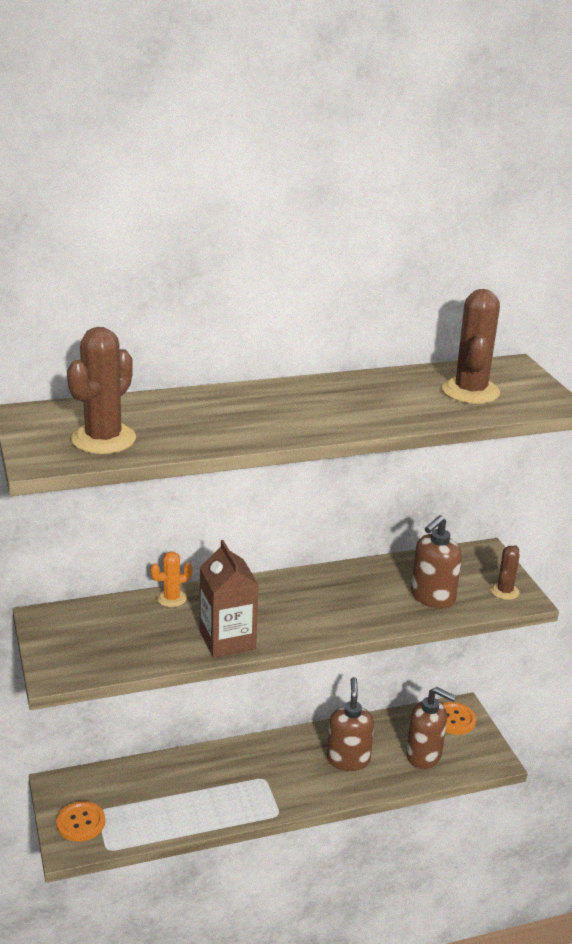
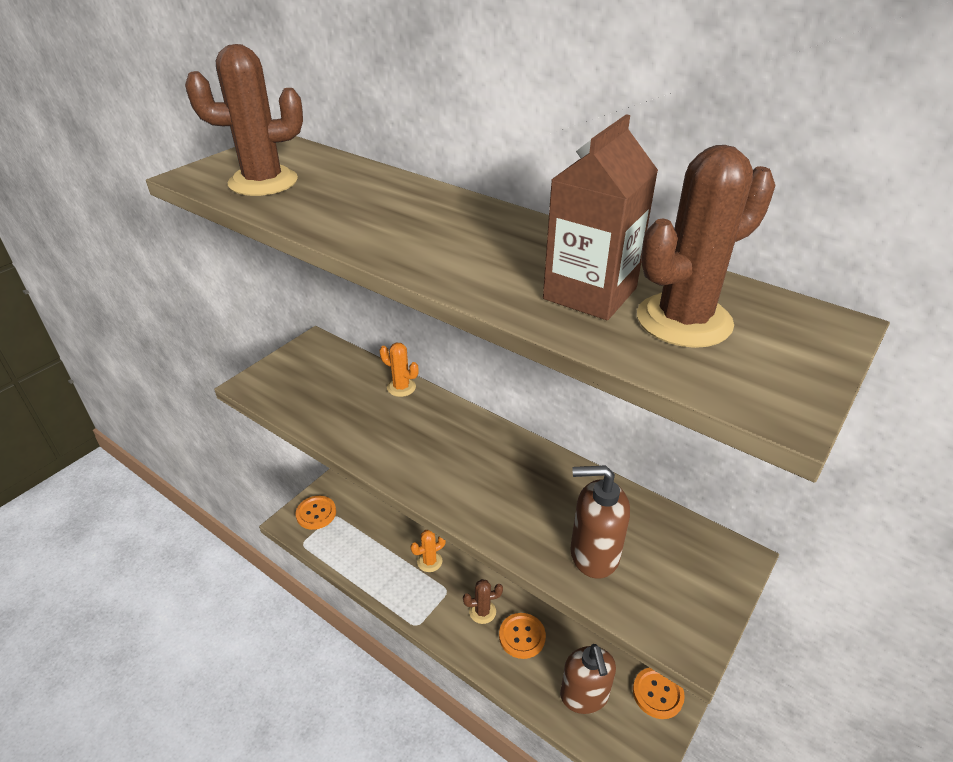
camera: 55 degrees right, 10 degrees up
brown carton [200,540,259,658] -> brown carton moved to [543,114,658,320]
brown soap dispenser [327,677,374,771] -> orange button [499,613,546,659]
brown cactus [491,545,520,600] -> brown cactus moved to [463,579,503,624]
none -> orange cactus [411,530,446,572]

